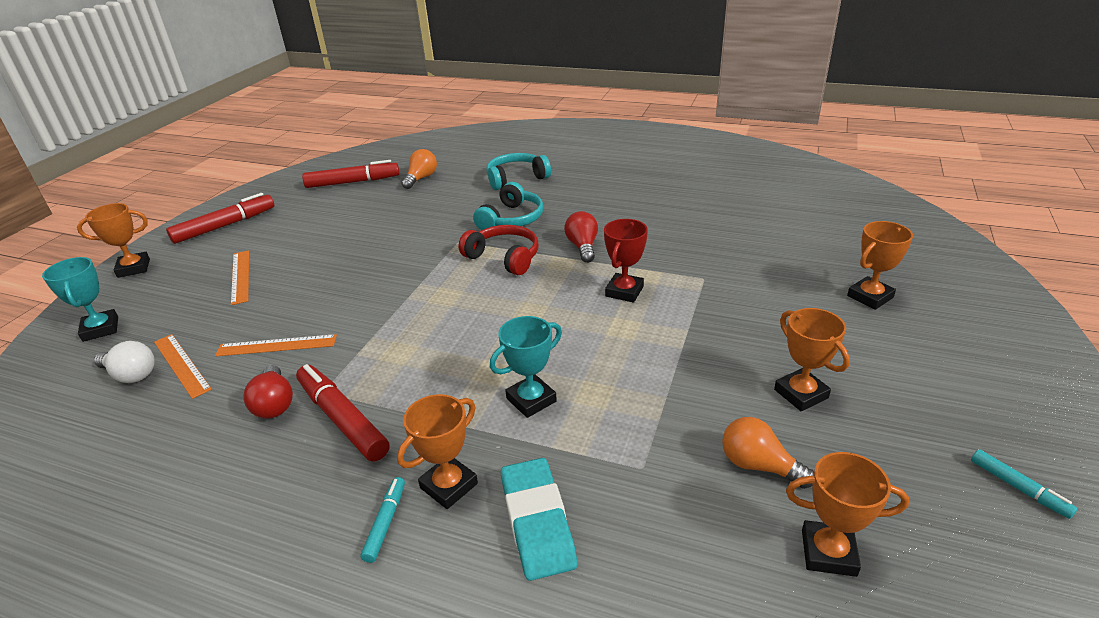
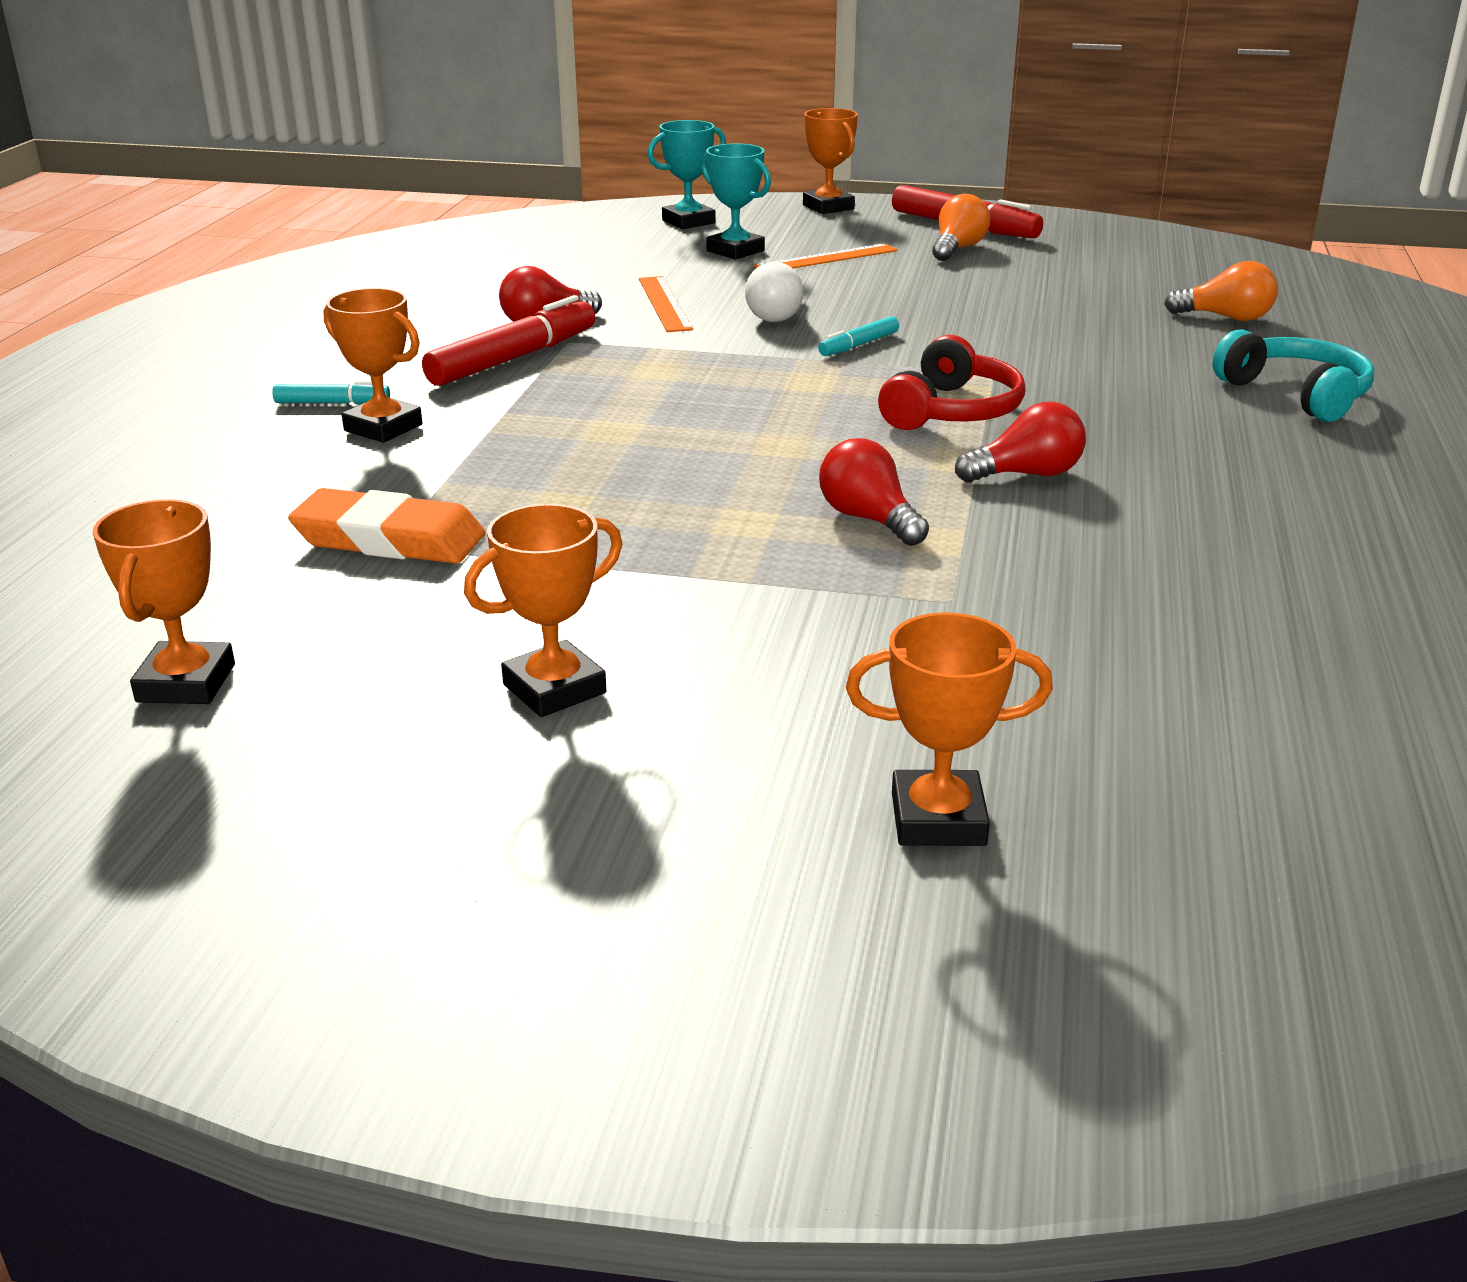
camera: 80 degrees right, 5 degrees down
white light bulb [94,341,155,383] -> white light bulb moved to [745,262,803,322]
orange ruler [154,334,212,399] -> none
red marker [302,160,399,188] -> none
turquoise headphones [473,182,543,230] -> none
turquoise trophy [490,316,562,418] -> turquoise trophy moved to [701,144,771,260]
turquoise eraser [501,458,577,581] -> none
red trophy [604,219,648,303] -> red light bulb [819,438,929,546]
orange light bulb [722,417,814,489] -> orange light bulb moved to [932,194,990,261]
orange trophy [847,221,913,310] -> orange trophy turned 45 degrees counterclockwise [846,612,1053,846]
turquoise marker [971,449,1078,519] -> turquoise marker moved to [818,316,899,356]
none -> orange eraser [288,488,485,564]

